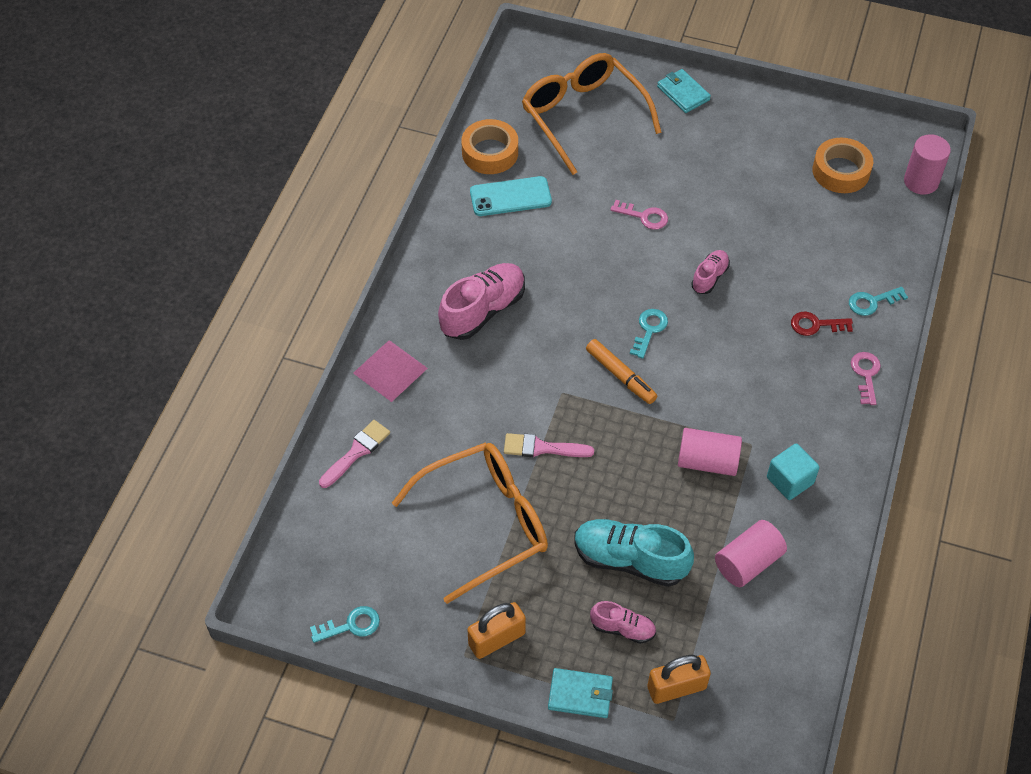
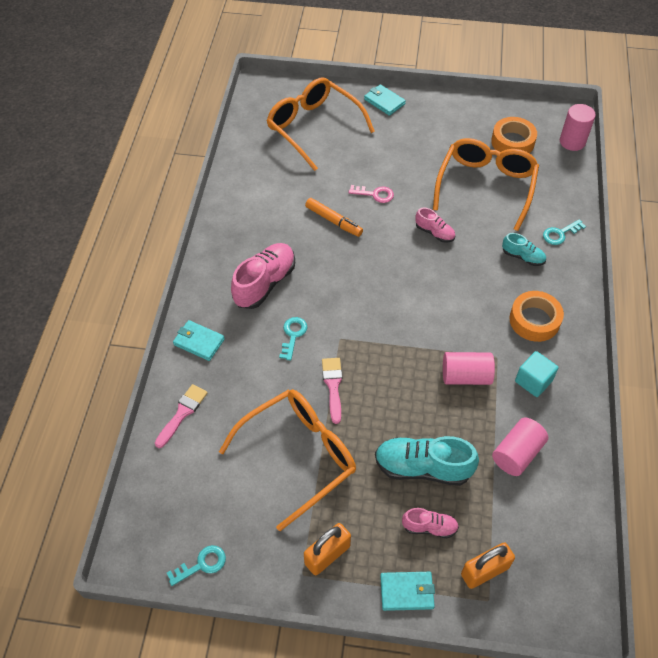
camera: 10 degrees left, 0 degrees up
pink pyramid [353,340,428,402] -> turquoise wallet [173,320,225,361]
orange tape [461,119,518,174] -> orange tape moved to [509,291,564,342]
turquoise phone [470,176,552,216] -> none
pink brush [504,433,594,457] -> pink brush turned 90 degrees clockwise [322,358,342,424]
orange marker [586,339,657,404] -> orange marker moved to [305,198,363,237]
turquoise key [630,309,668,359] -> turquoise key moved to [279,317,307,361]
pink shoe [691,250,730,294] -> pink shoe turned 105 degrees clockwise [415,208,455,243]
red key [791,312,853,336] -> turquoise shoe [502,233,546,266]
pink key [851,352,881,405] -> none
none -> orange glasses [433,138,539,231]

